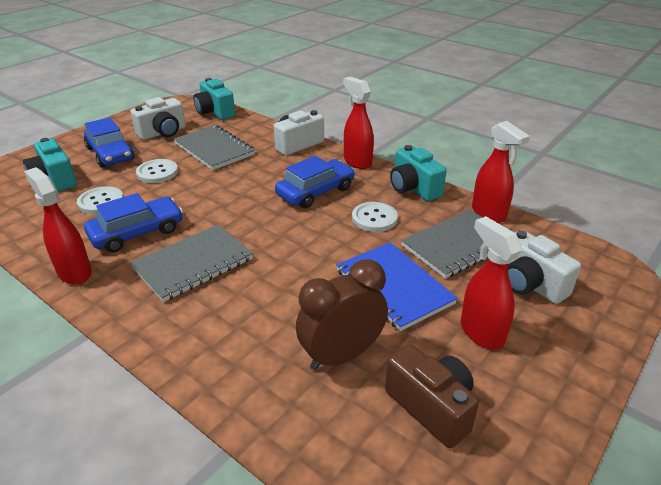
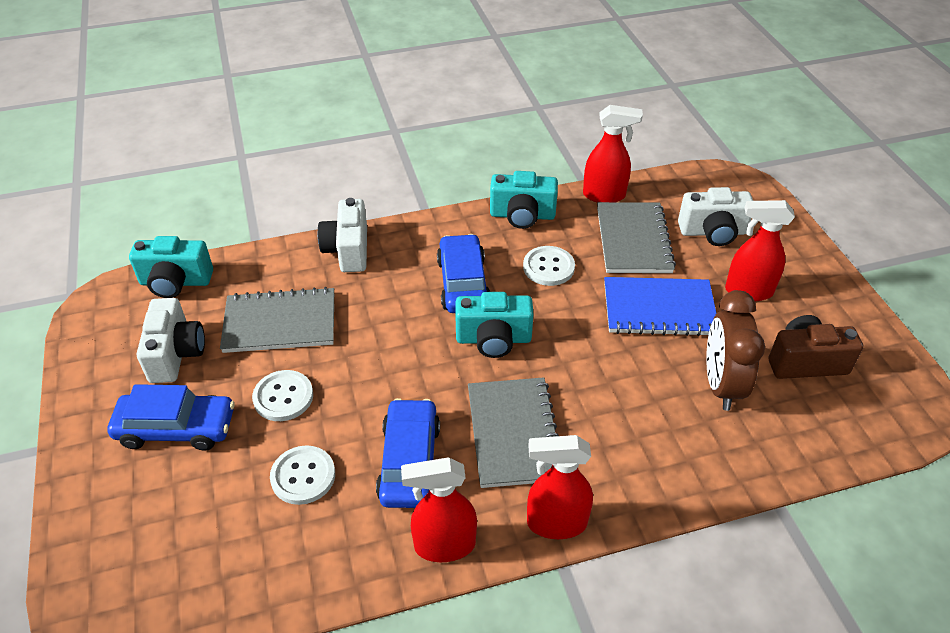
camera: 55 degrees left, 10 degrees up
turquoise camera [23,138,77,191] -> turquoise camera moved to [455,292,534,358]
red spray bottle [343,77,374,169] -> red spray bottle moved to [527,435,593,539]

